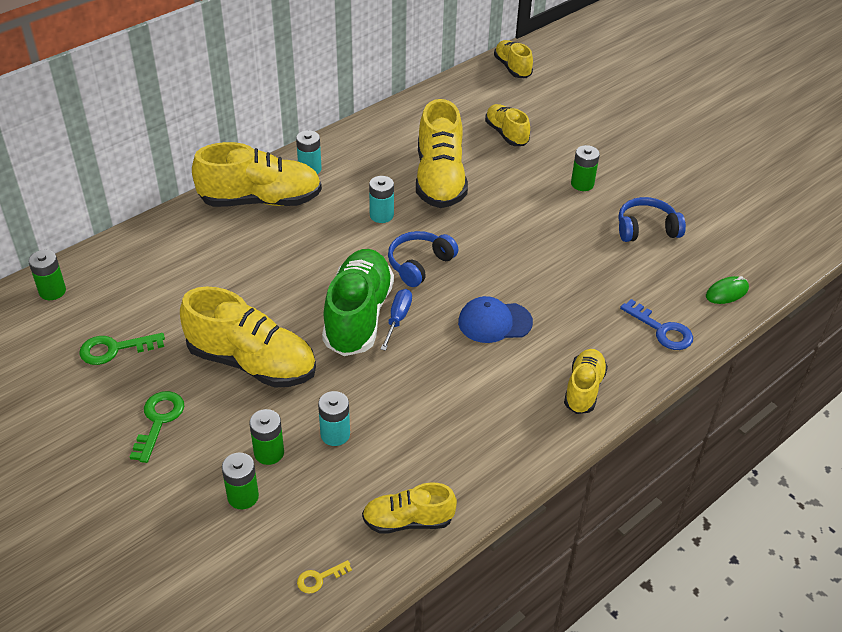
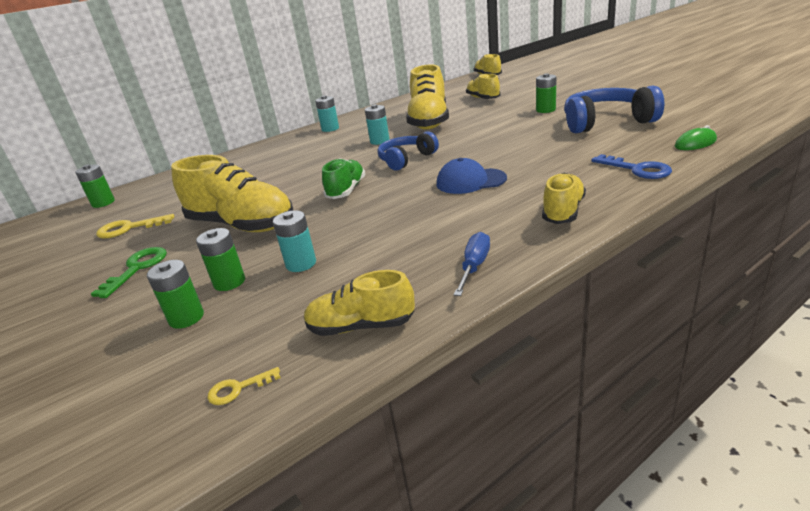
camera: 10 degrees right, 15 degrees down
green key [79,333,165,365] -> yellow key [96,214,174,238]
yellow shoe [192,142,322,207] -> none
green shoe [322,249,394,356] -> green shoe [322,158,365,199], size x0.57
blue screwdriver [380,289,412,351] -> blue screwdriver moved to [454,232,490,296]
blue headphones [618,197,686,242] -> blue headphones [564,86,664,133], size x1.56

